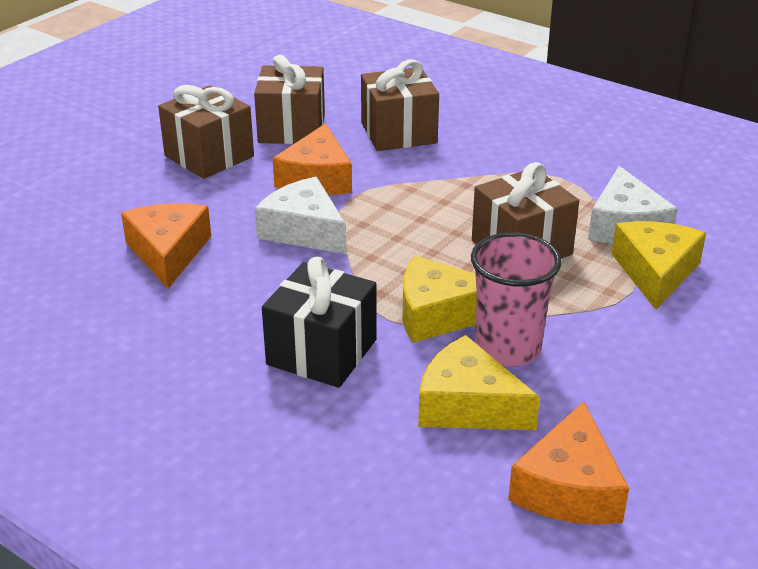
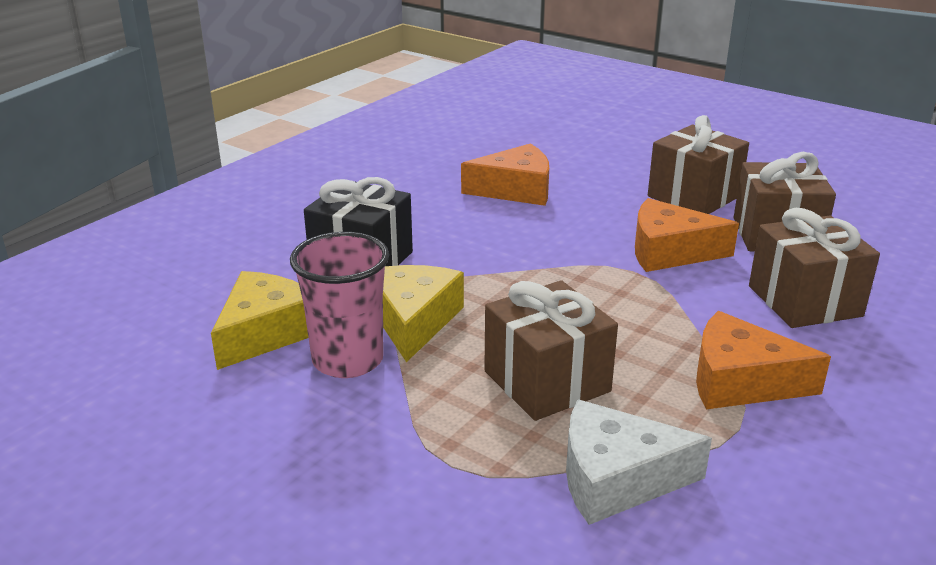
camera: 90 degrees right, 5 degrees down
white cheese [255,177,346,254] -> none
orange cheese [508,401,629,525] -> orange cheese moved to [696,311,831,409]
yellow cheese [612,221,706,310] -> none

